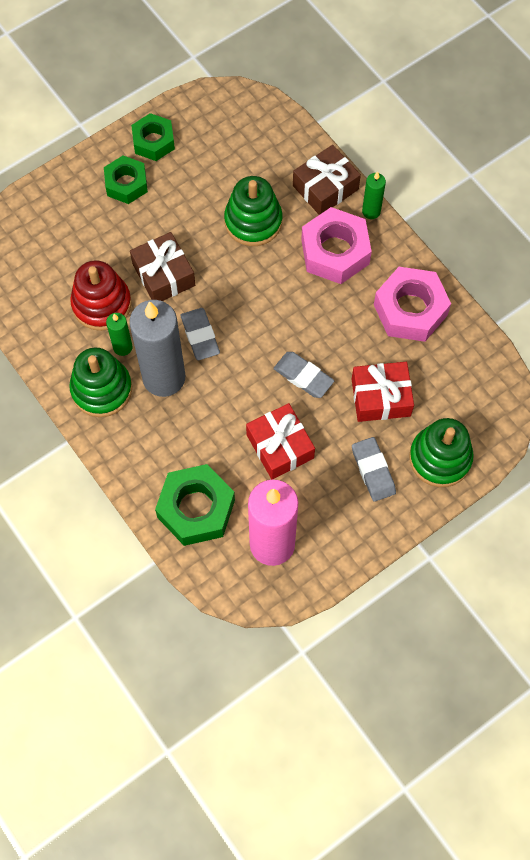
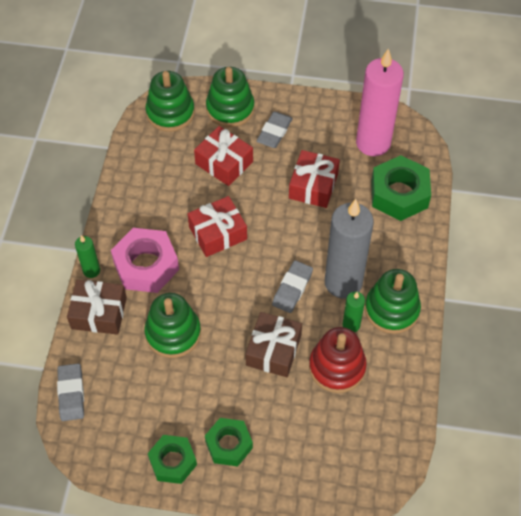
camera: 135 degrees left, 10 degrees down
grey eraser [274,352,334,398] -> grey eraser moved to [57,363,84,421]
pink nut [374,267,451,342] -> none
none -> green stacking toy [145,71,195,132]
none -> red gift [188,196,247,257]

